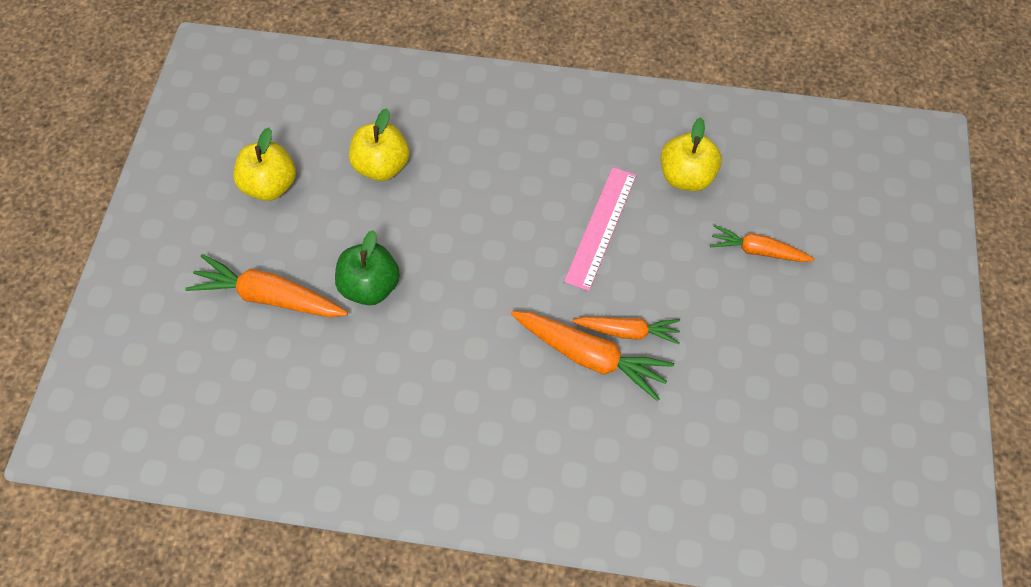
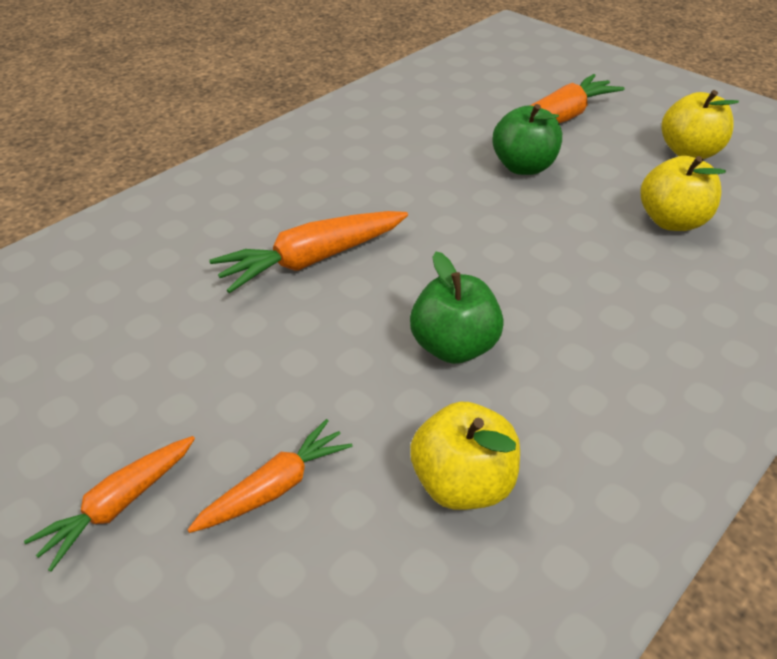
camera: 125 degrees right, 20 degrees down
pink ruler [564,167,636,291] -> green apple [410,251,504,364]
orange carrot [573,317,680,345] -> orange carrot moved to [24,436,195,572]

